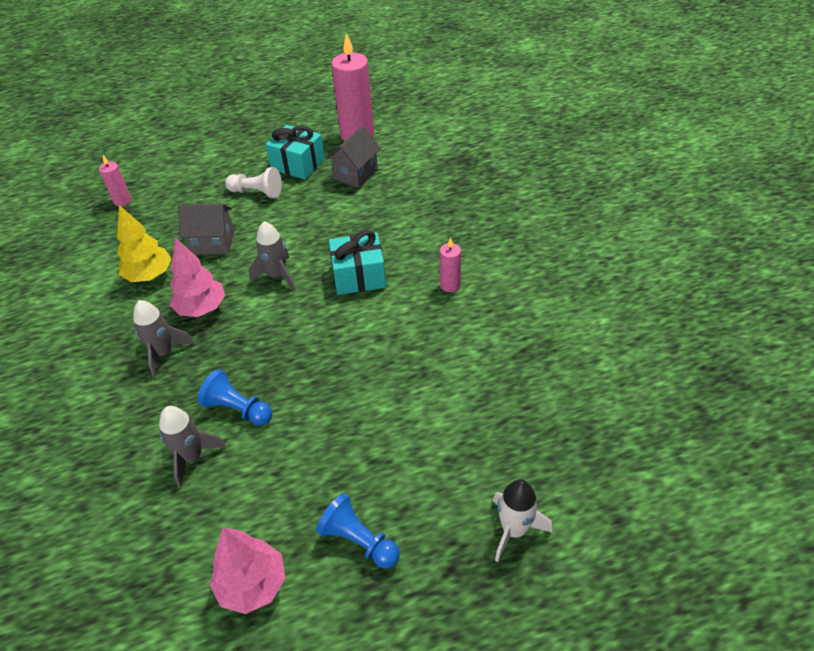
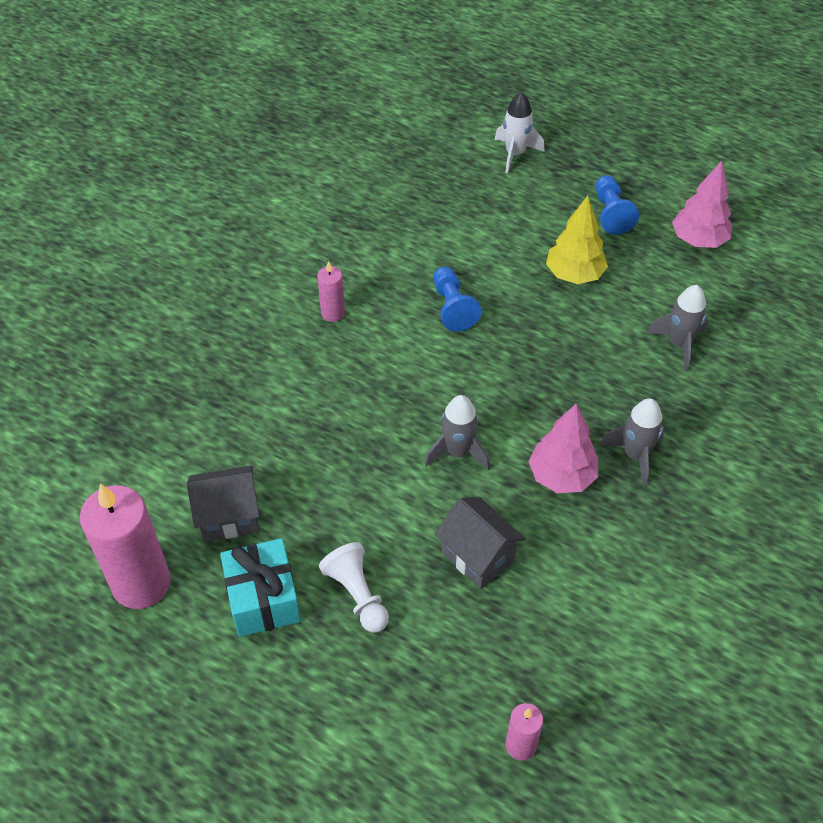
camera: 135 degrees left, 5 degrees up
yellow tree [117,205,172,282] -> yellow tree moved to [546,196,608,284]
blue pawn [198,369,272,426] -> blue pawn moved to [433,267,481,332]
turquoise gift [329,230,386,295] -> none

